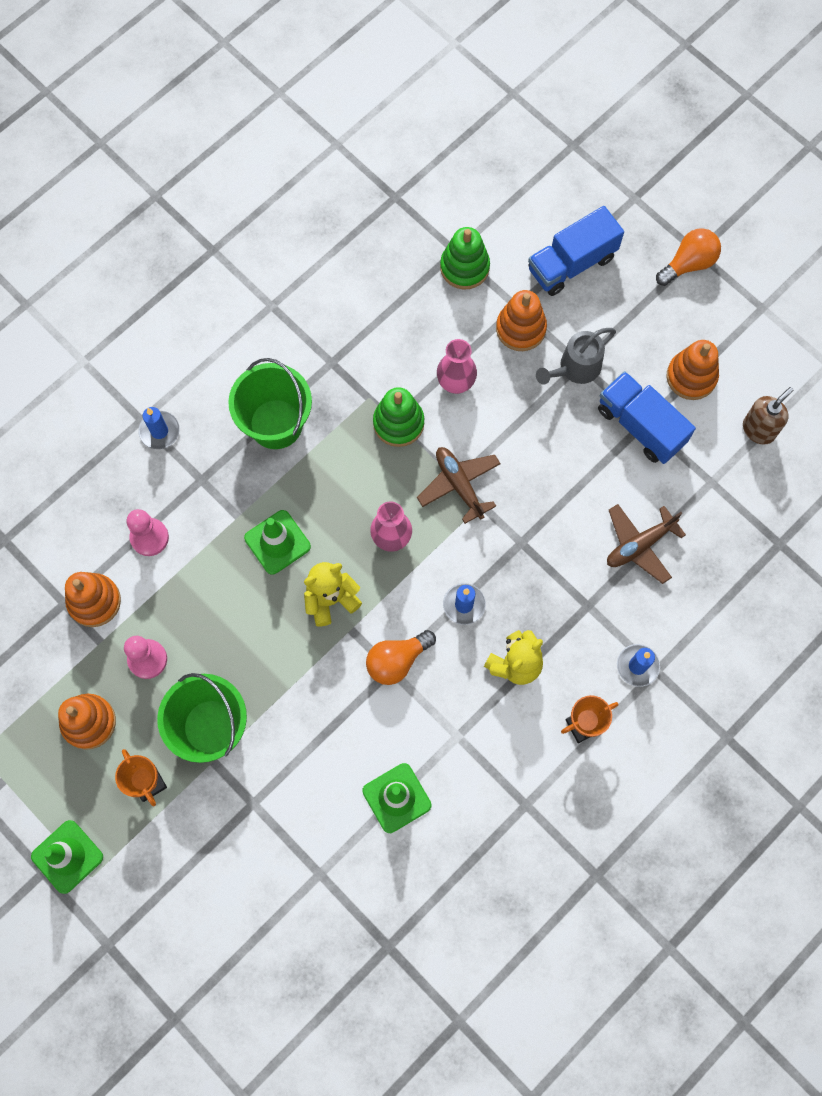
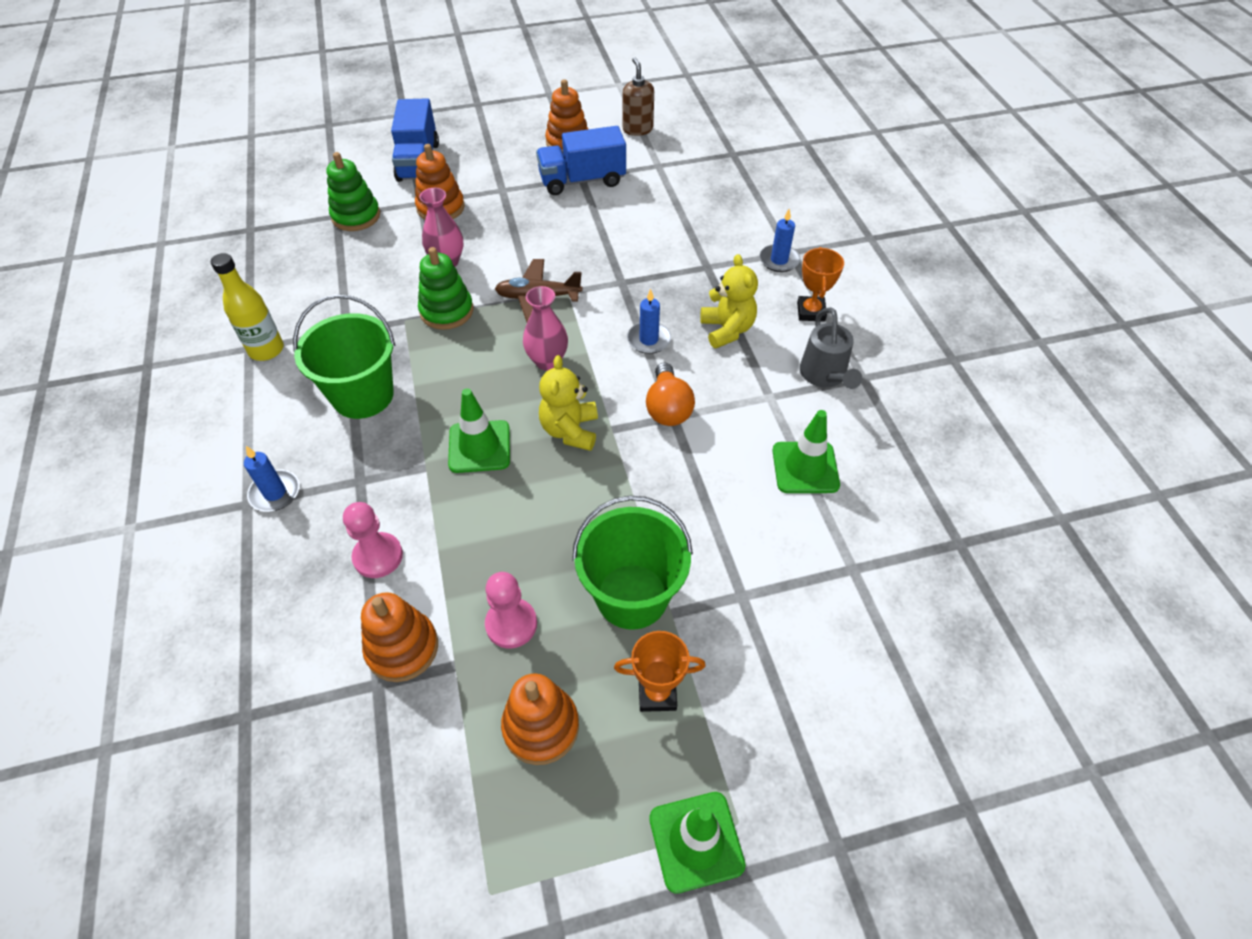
camera: 60 degrees left, 20 degrees down
grey watering can [536,328,616,385] -> grey watering can moved to [800,307,862,389]
brown plane [607,504,686,584] -> none
orange light bulb [656,228,721,286] -> none
none -> yellow bottle [211,253,284,361]

